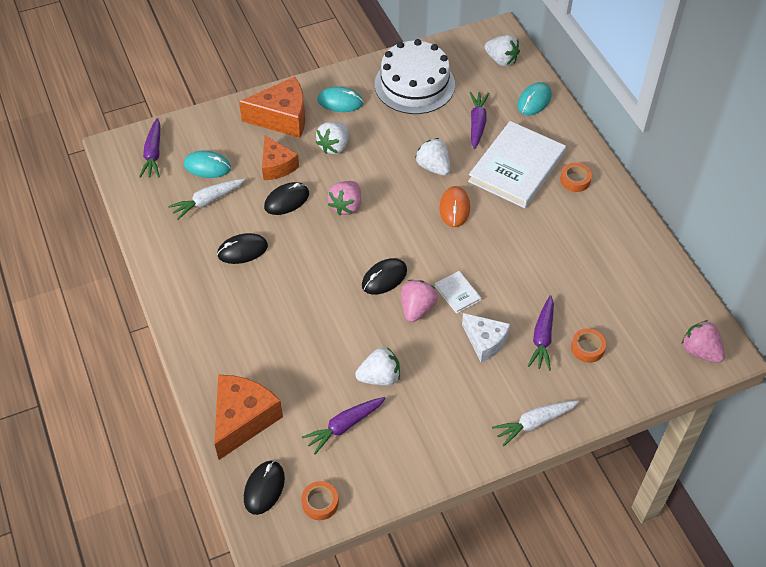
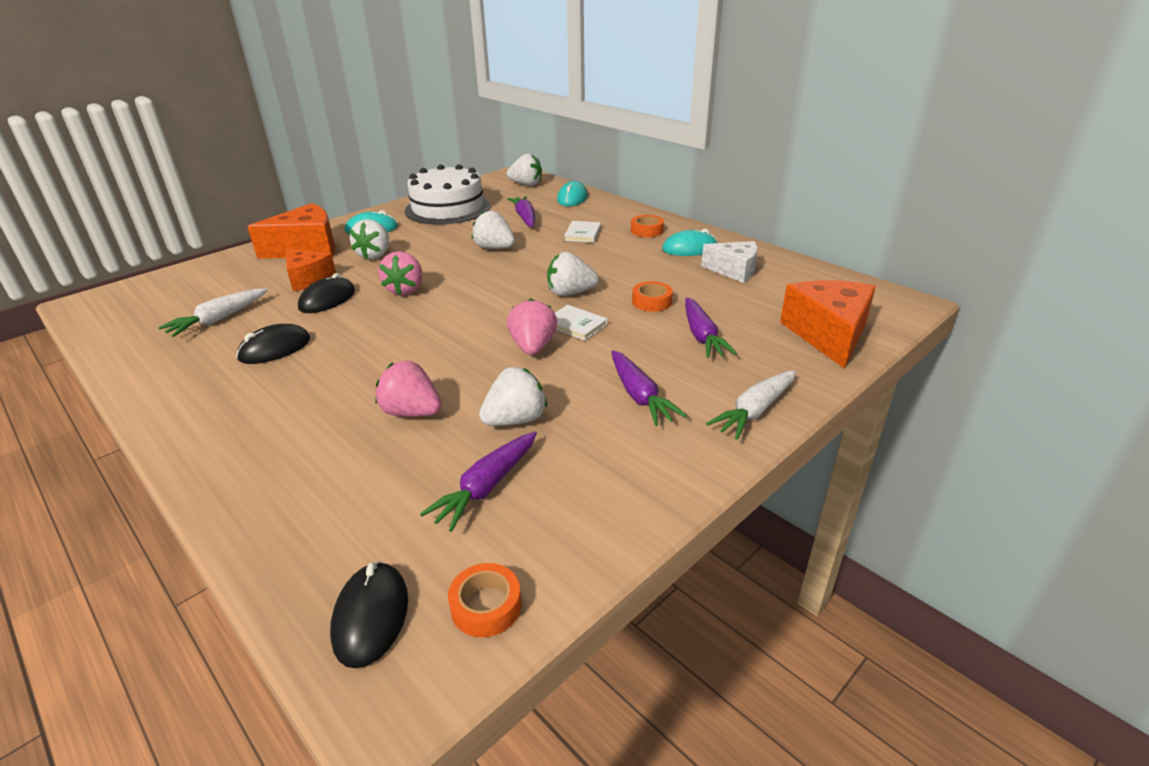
camera: 20 degrees left, 20 degrees down
purple carrot [139,118,160,178] -> purple carrot moved to [611,350,687,426]
turquoise mouse [184,151,231,178] -> turquoise mouse moved to [662,229,718,256]
orange cheese [214,375,283,460] -> orange cheese moved to [780,280,876,369]
black mouse [362,258,407,295] -> none
orange mouse [439,186,470,227] -> none
white cheese [462,313,510,362] -> white cheese moved to [701,241,758,283]
white book [468,121,566,208] -> white book [564,221,601,243], size x0.43
orange tape [571,328,606,363] -> orange tape moved to [632,281,673,312]
pink strawberry [682,320,725,363] -> pink strawberry moved to [376,360,442,417]
none -> white strawberry [547,252,598,296]

